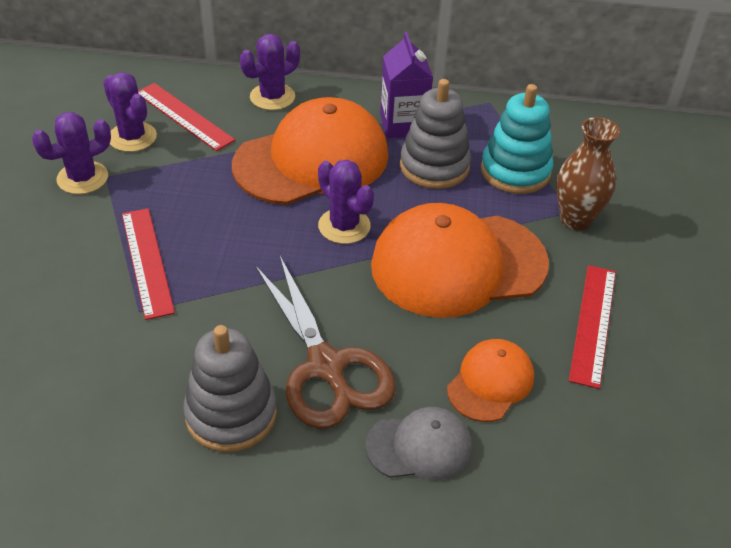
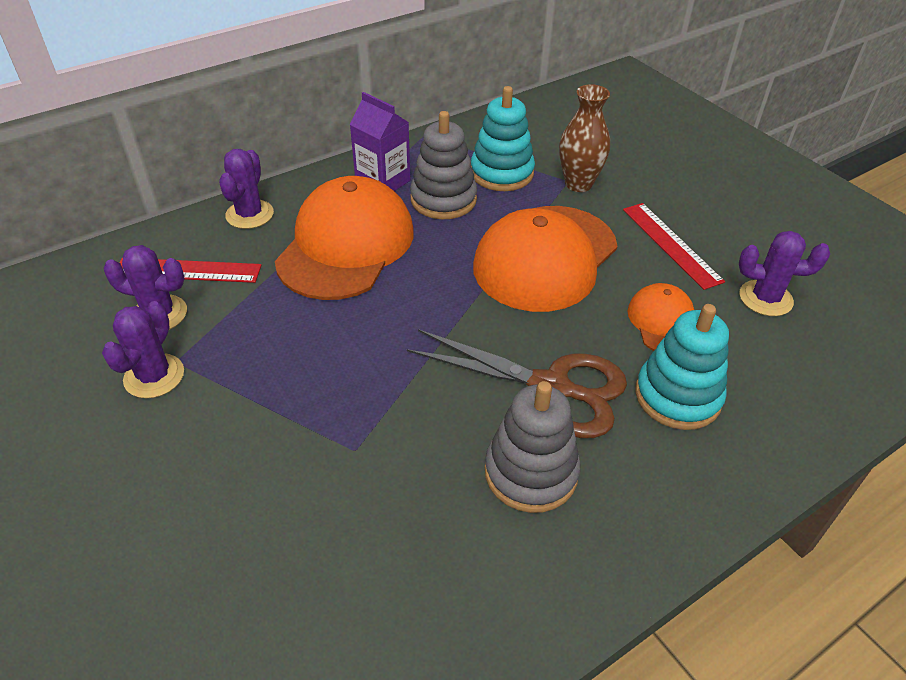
camera: 40 degrees left, 0 degrees up
red ruler [122,208,175,320] -> none
purple cactus [318,160,374,244] -> purple cactus moved to [739,231,830,316]
grey cap [366,407,472,481] -> turquoise stacking toy [635,304,729,430]

